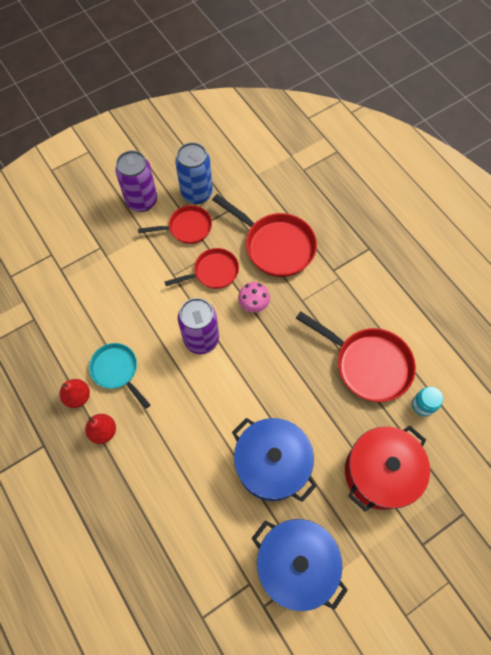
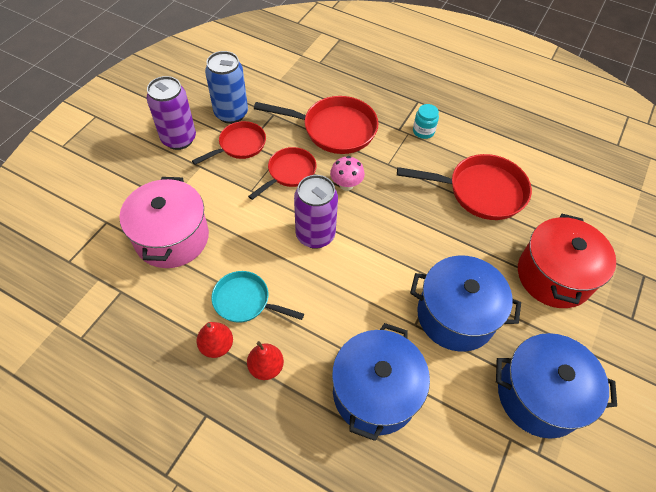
camera: 30 degrees left, 10 degrees down
turquoise jar [412,387,443,416] -> turquoise jar moved to [413,104,439,139]
none -> pink pot [119,177,209,268]
none -> blue pot [332,323,430,441]

